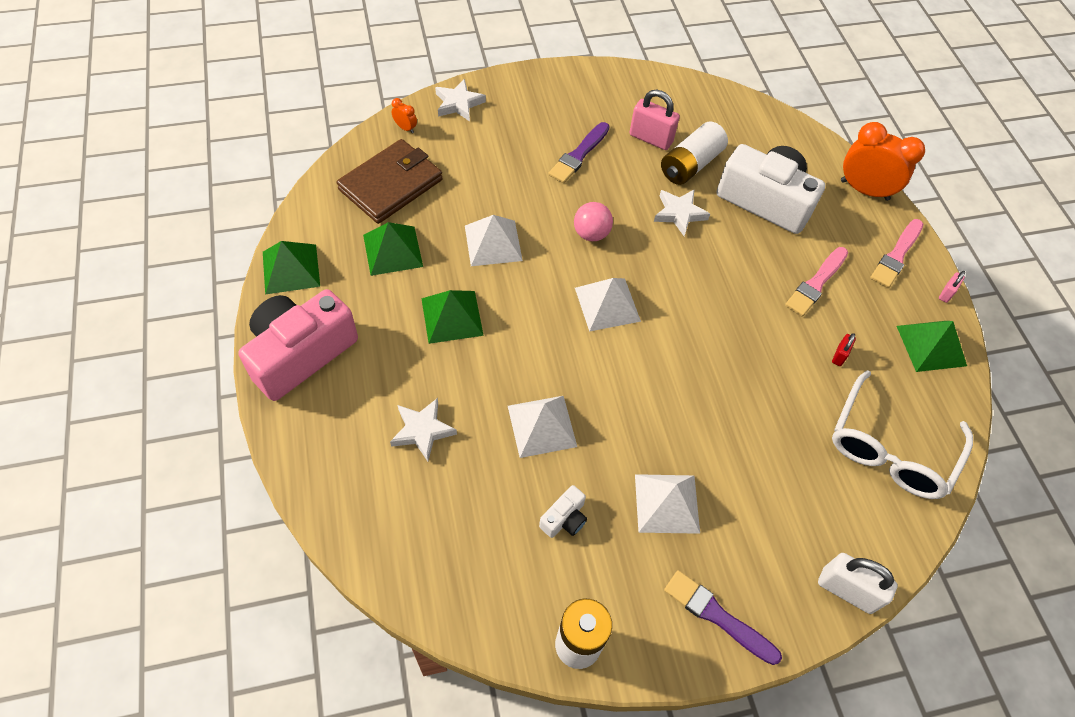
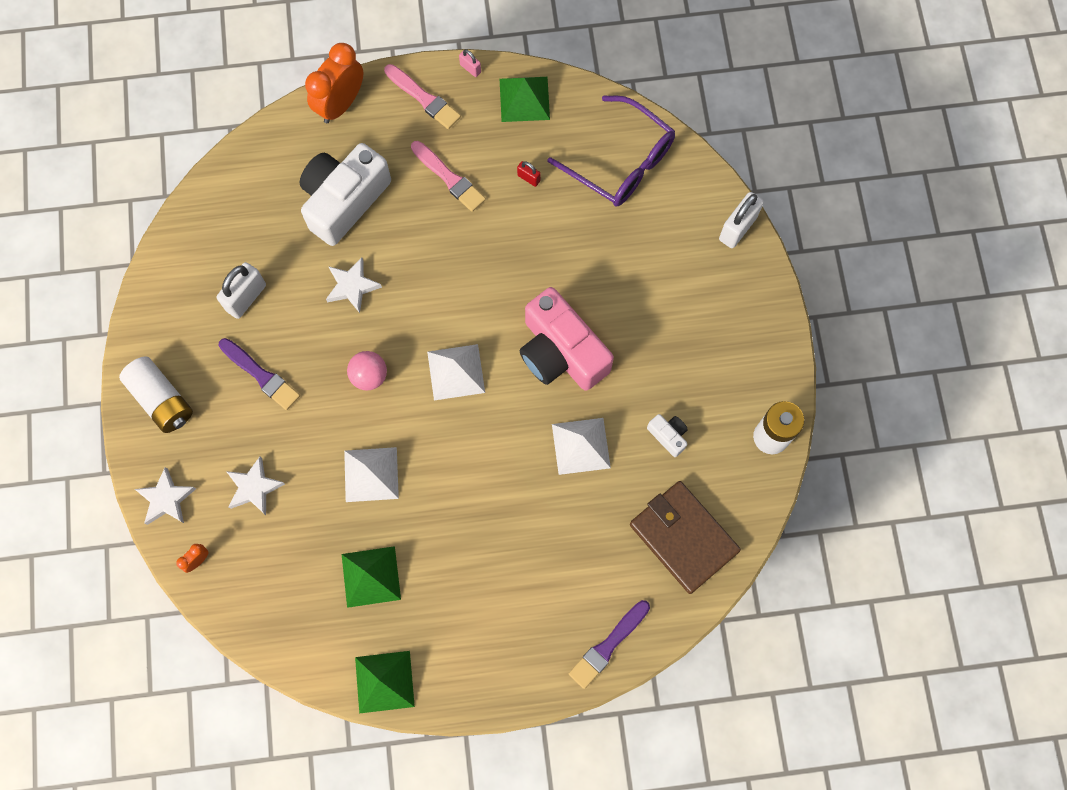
camera: 80 degrees left, 15 degrees up
pink camera [239,289,358,401] -> pink camera moved to [520,287,614,391]
brown wallet [337,139,443,224] -> brown wallet moved to [630,481,741,594]
white star [390,398,457,461] -> white star moved to [226,457,285,515]
green pyramid [421,290,484,344] -> none
pink padlock [629,90,680,150] -> white padlock [216,262,266,319]
white pyramid [635,474,700,534] -> none
white battery [661,121,728,185] -> white battery moved to [119,356,193,433]
purple brush [664,570,782,665] -> purple brush moved to [569,600,650,689]
white glasses [832,370,973,499] -> purple glasses [548,96,675,206]

